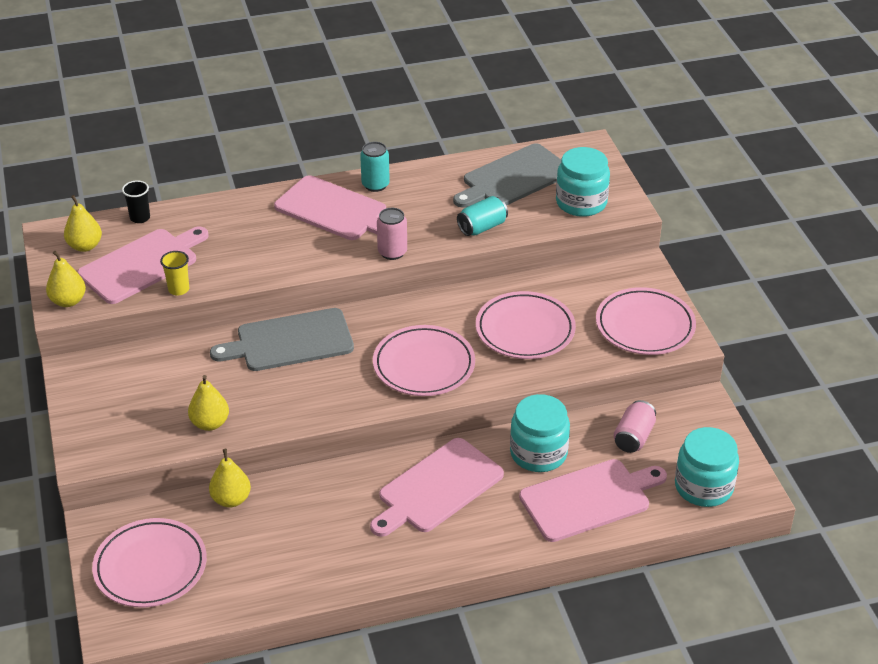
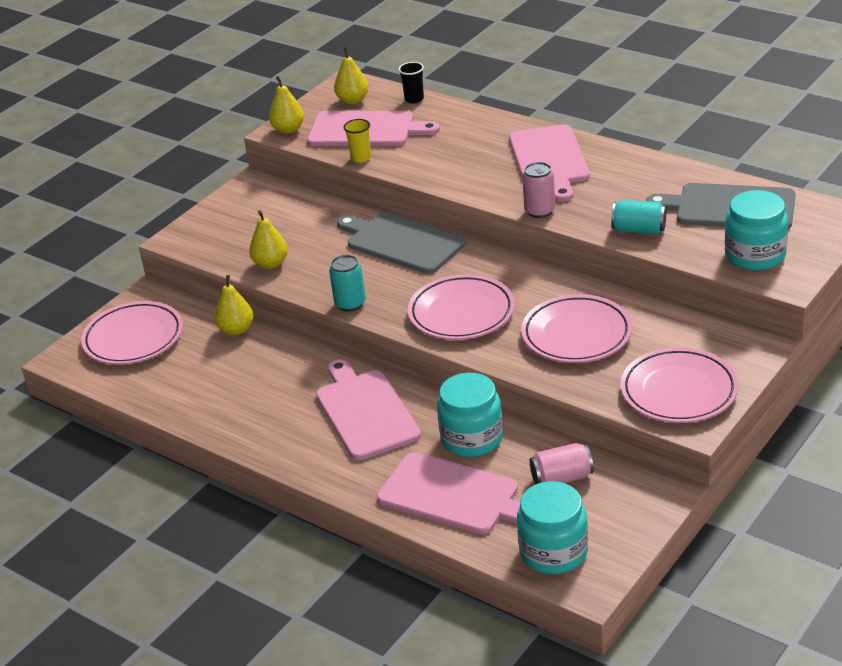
camera: 55 degrees right, 5 degrees down
turquoise can [360,142,390,192] -> turquoise can moved to [329,255,366,312]
pink cutting board [370,438,504,537] -> pink cutting board turned 60 degrees clockwise [316,359,421,460]

